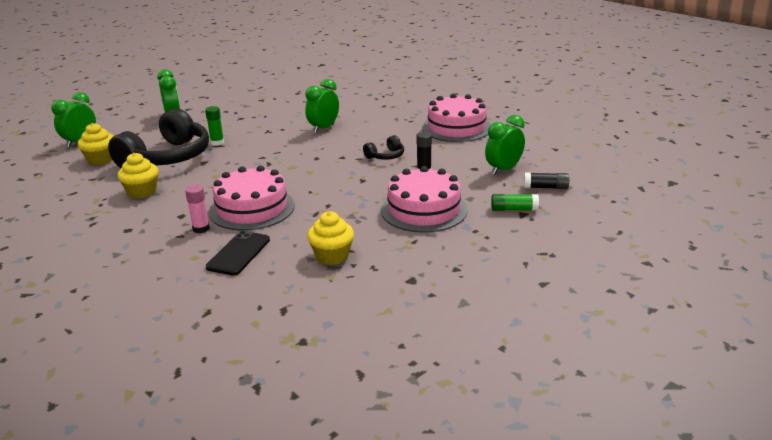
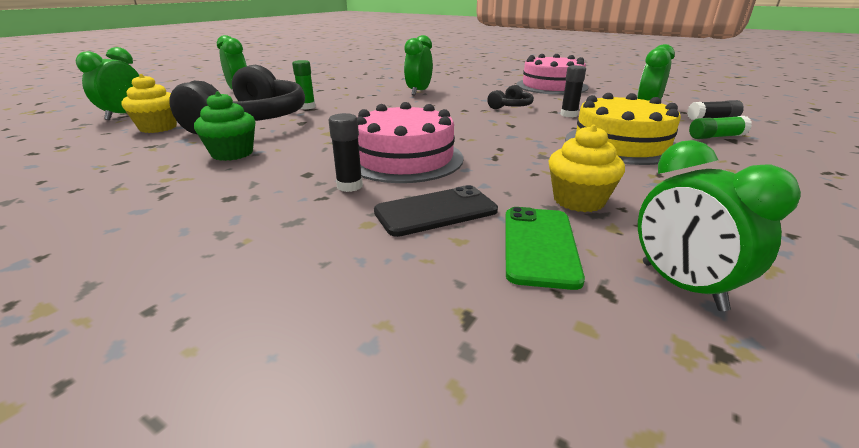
camera: 15 degrees left, 0 degrees up
yellow cupcake [118,153,158,199] -> green cupcake [194,92,255,161]
pink glue stick [185,185,210,233] -> black glue stick [328,113,363,192]
black phone [206,231,270,276] -> black phone turned 60 degrees clockwise [374,185,498,237]
pink cake [381,166,468,233] -> yellow cake [565,93,681,165]
none -> green phone [505,207,585,290]
none -> green clock [638,140,801,311]

